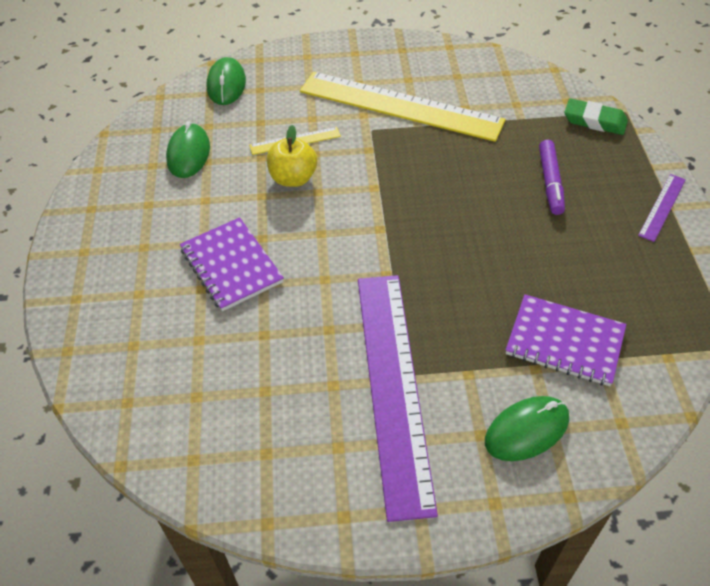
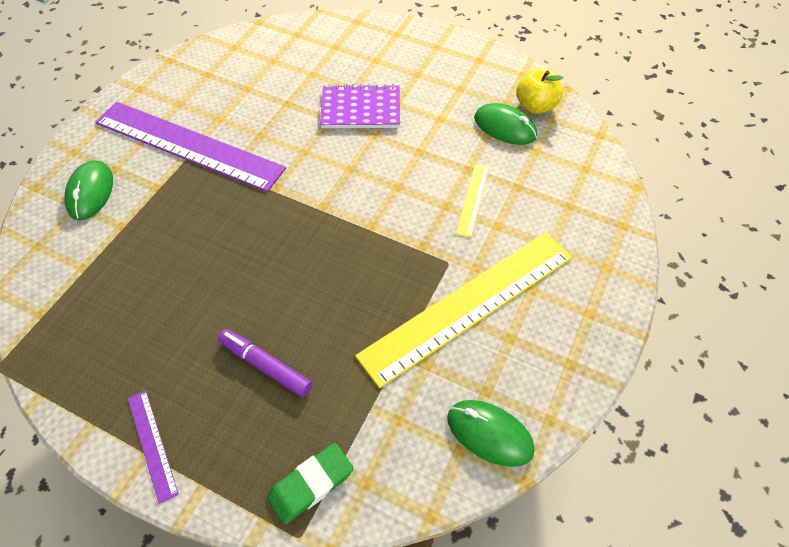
camera: 120 degrees right, 5 degrees up
green mouse [207,57,246,105] -> green mouse moved to [447,400,535,467]
yellow apple [267,125,317,187] -> yellow apple moved to [516,68,563,114]
purple notebook [506,294,626,386] -> none

